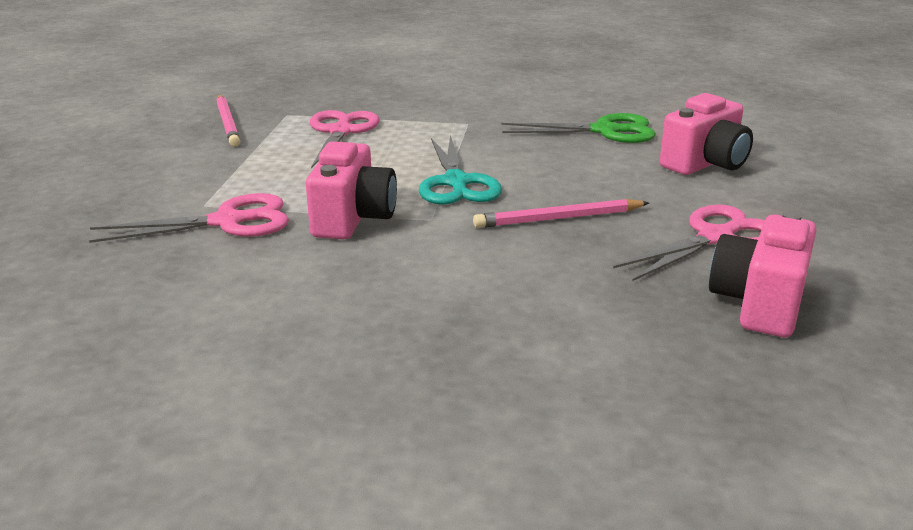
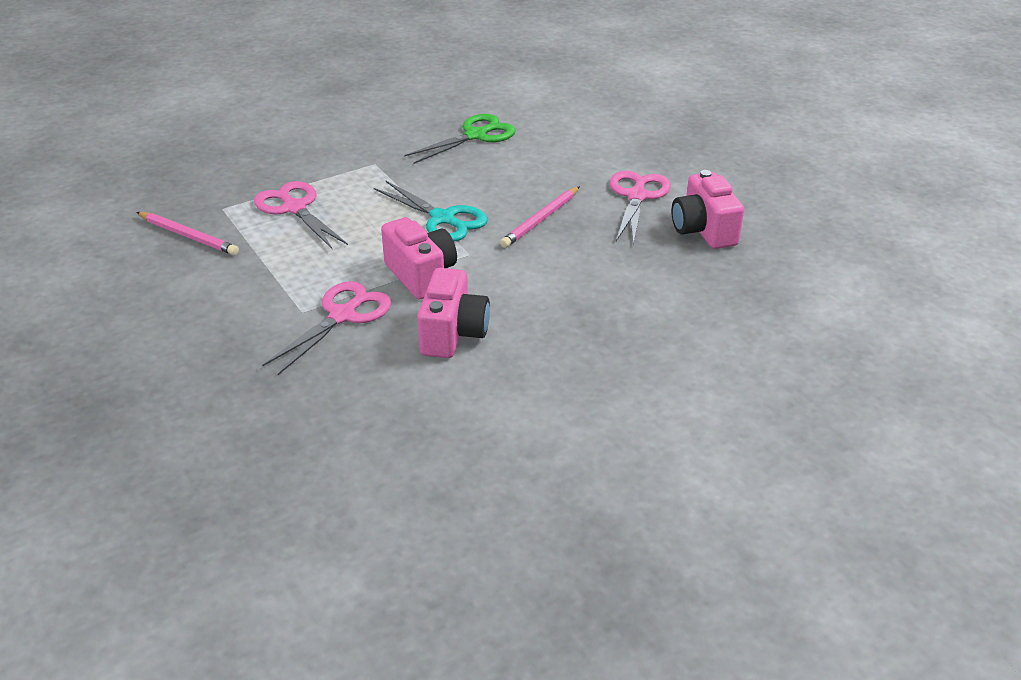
camera: 40 degrees left, 10 degrees up
pink camera [660,93,753,175] -> pink camera moved to [417,268,490,358]

